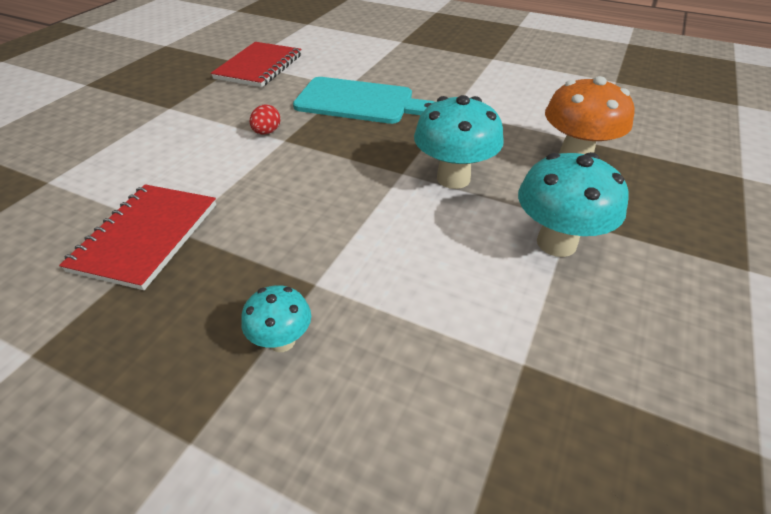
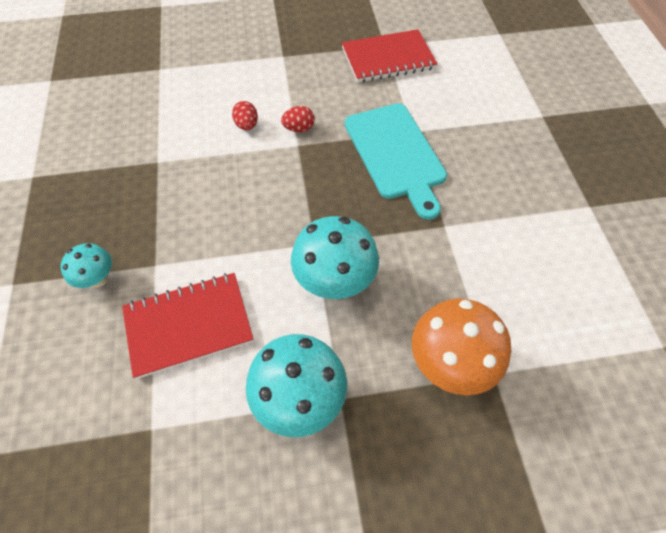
camera: 55 degrees right, 15 degrees up
red notebook [59,184,216,290] -> red notebook moved to [122,273,253,379]
none -> red egg [232,101,258,131]

